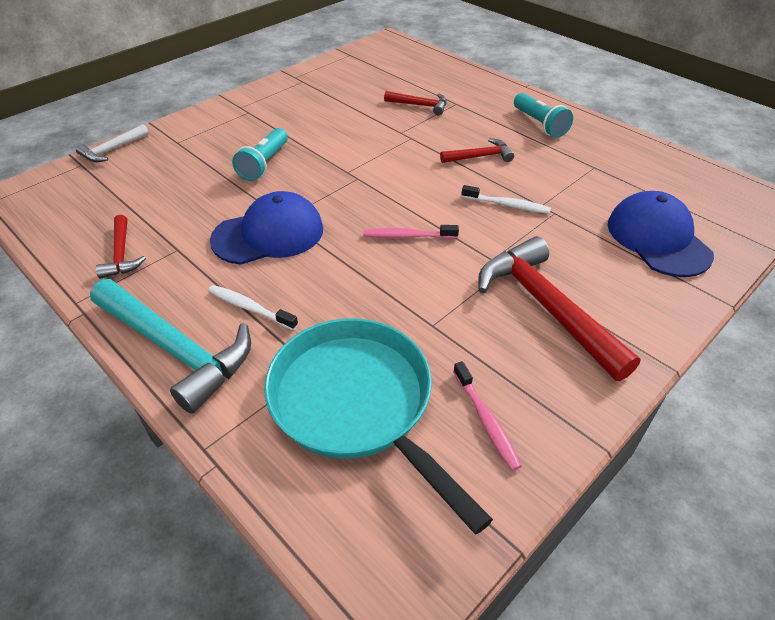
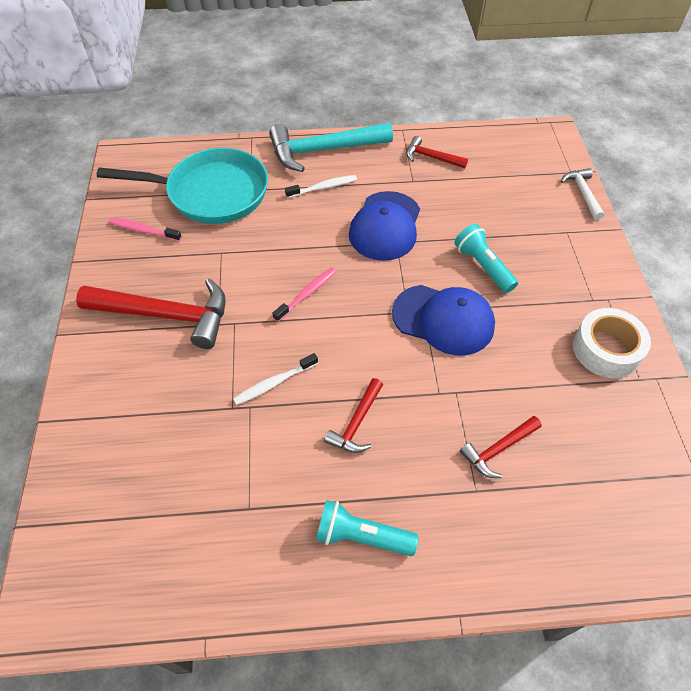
camera: 130 degrees right, 10 degrees up
blue cap [608,191,714,277] -> blue cap moved to [392,285,495,356]
none -> white tape [573,308,651,378]

